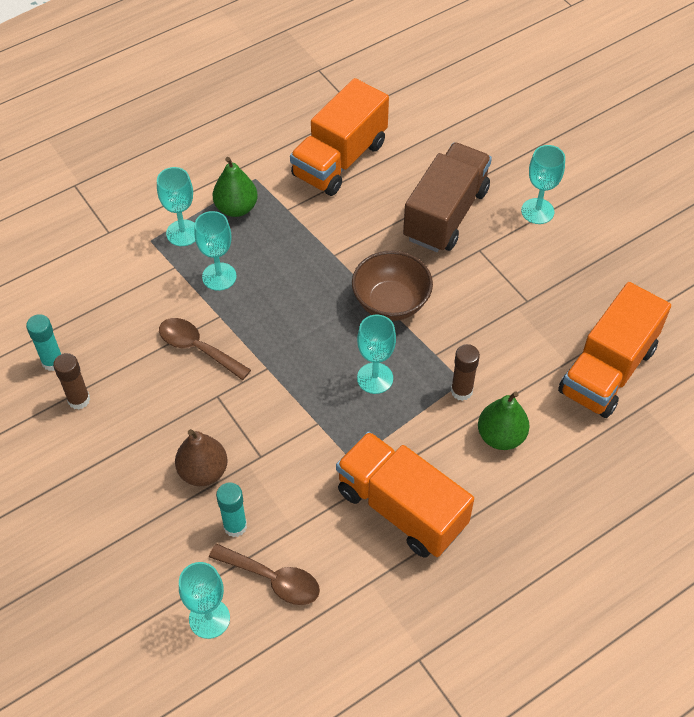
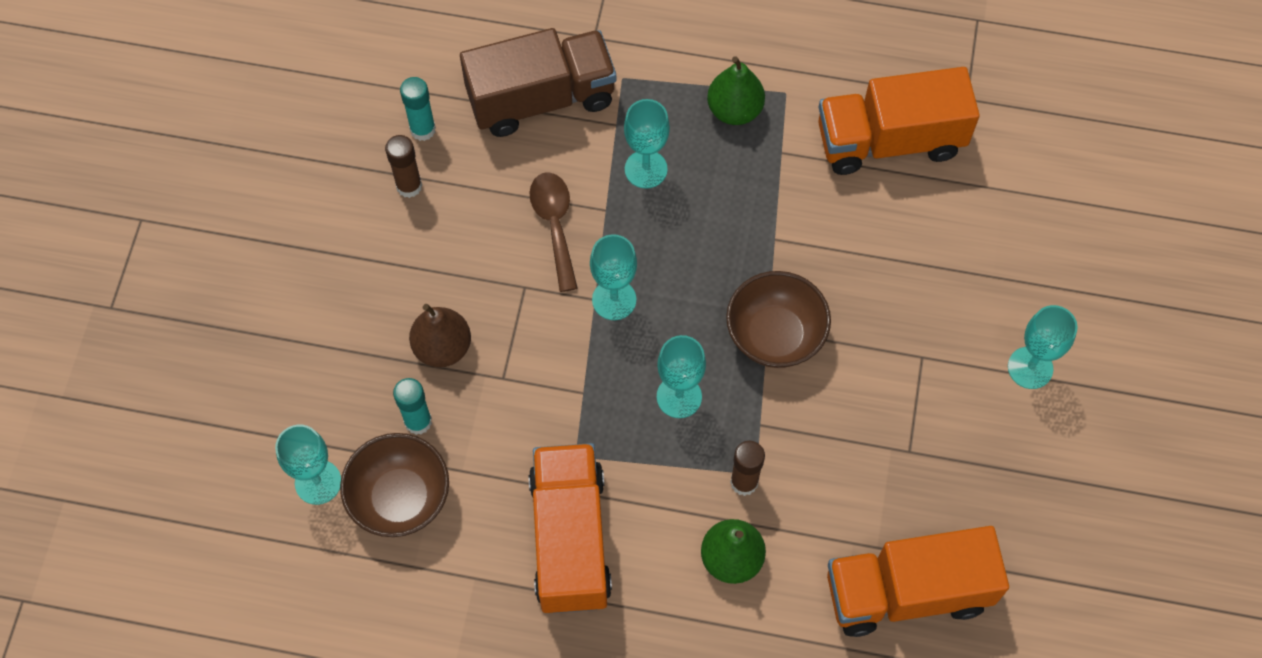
camera: 45 degrees right, 10 degrees up
turquoise goblet [157,167,195,246] -> turquoise goblet moved to [590,234,637,320]
brown spoon [209,544,320,605] -> brown bowl [340,433,449,537]
brown truck [403,143,492,252] -> brown truck moved to [460,28,616,137]

